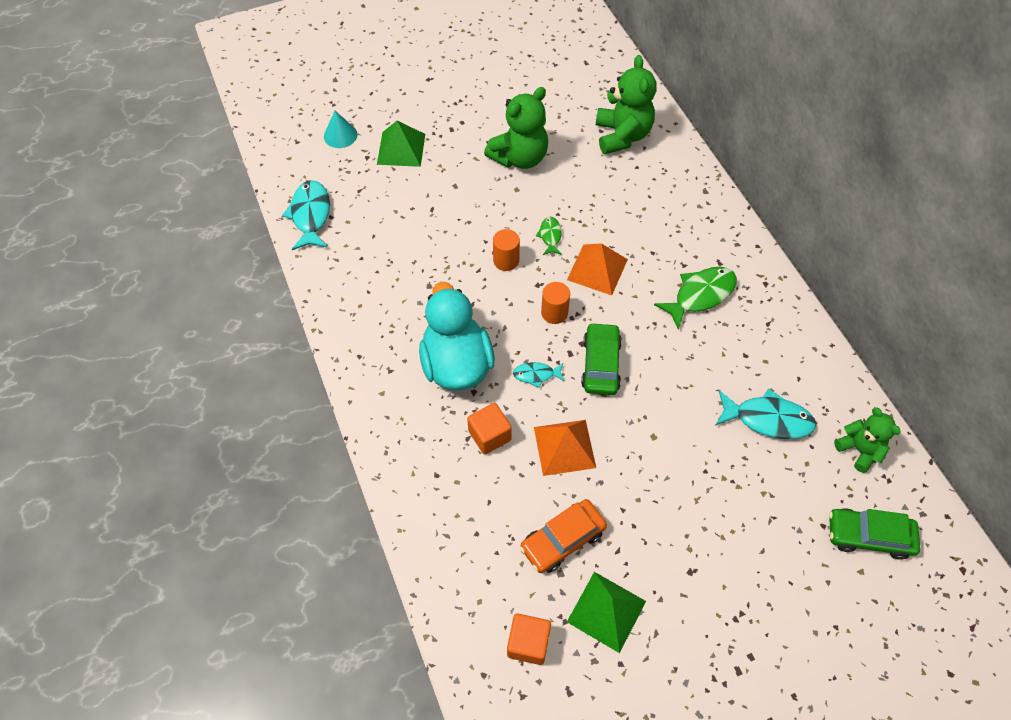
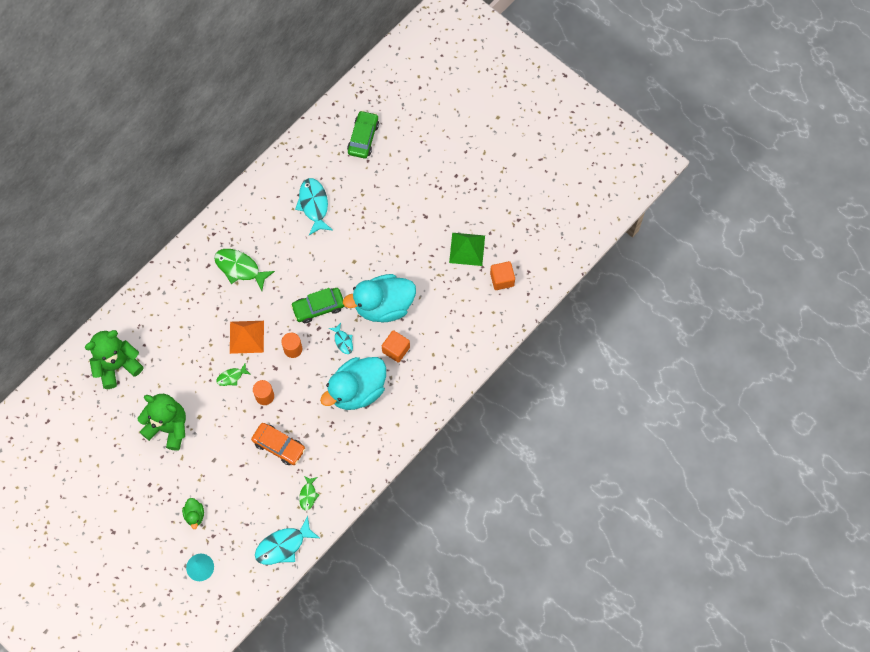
camera: 115 degrees left, 10 degrees up
green pyramid [377,121,425,167] -> green duck [182,498,204,529]
orange car [520,499,607,573] -> orange car moved to [251,423,305,465]
orange pyramid [534,420,596,476] -> turquoise duck [343,274,416,322]
green car [829,508,920,560] -> green car turned 150 degrees counterclockwise [347,111,379,158]
green teddy bear [834,407,901,473] -> none
none -> green fish [299,476,319,511]

